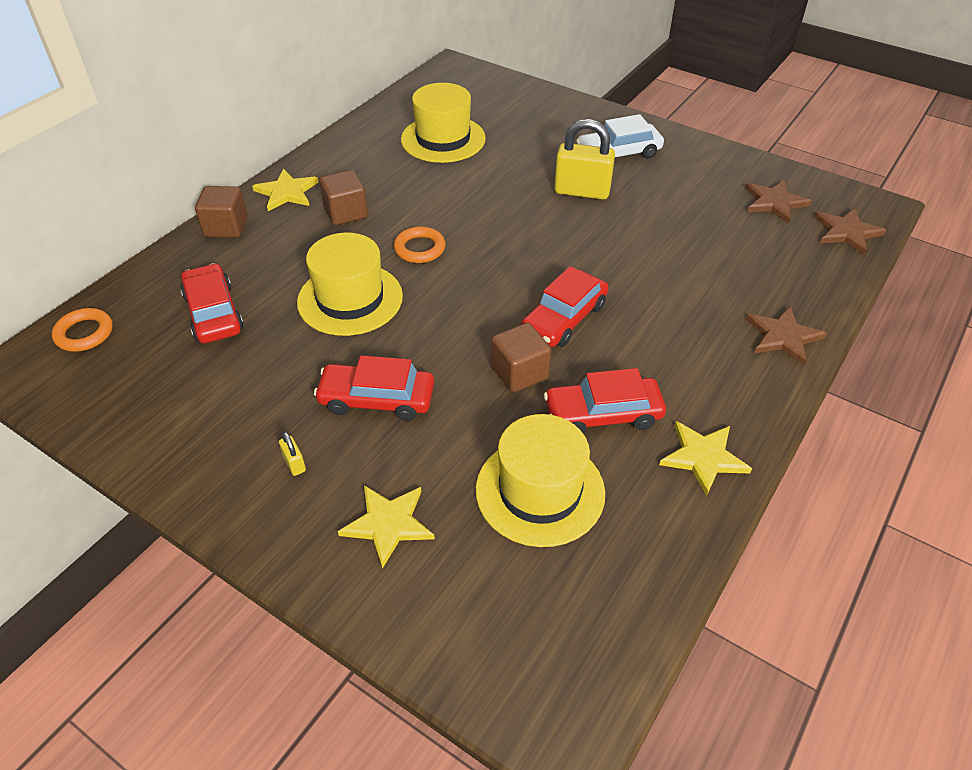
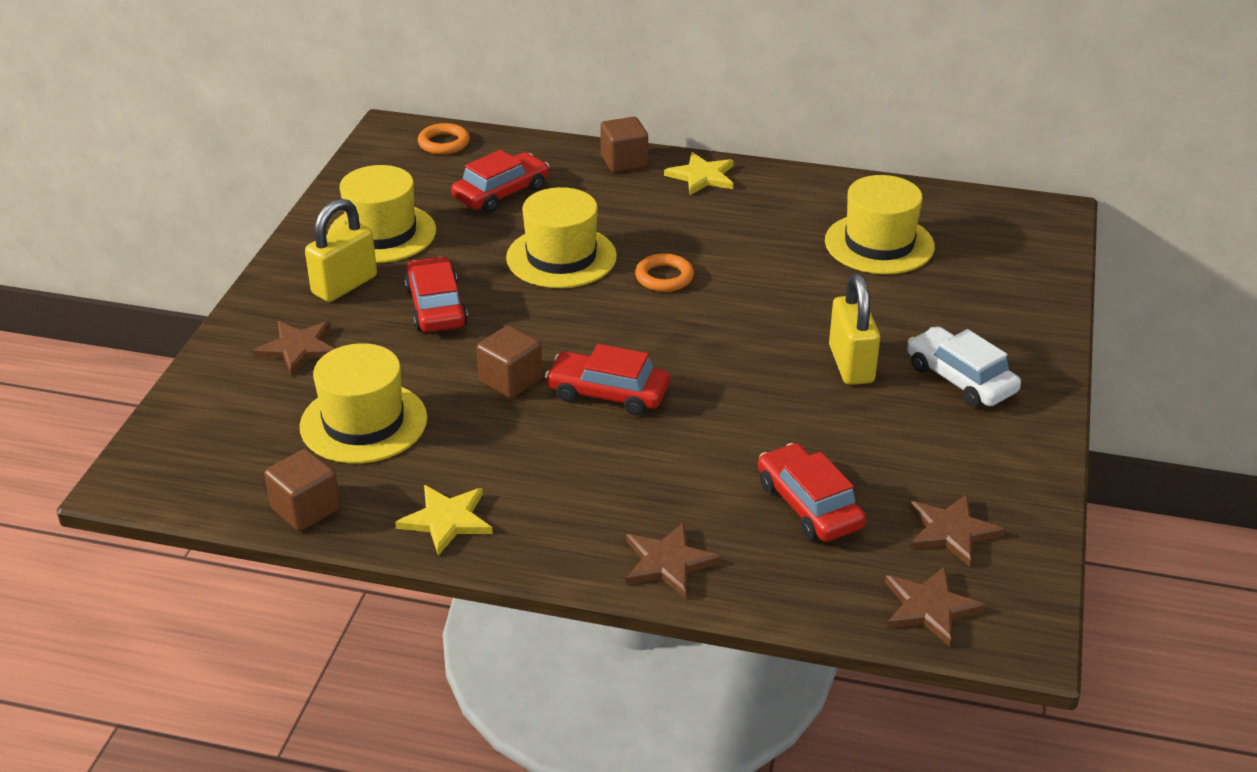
camera: 70 degrees right, 10 degrees down
yellow padlock [279,431,306,476] -> yellow padlock [305,198,377,302], size x2.39
brown cube [319,170,368,225] -> brown cube moved to [264,449,340,531]
yellow star [338,485,435,569] -> brown star [253,321,335,376]
red car [544,368,666,434] -> red car moved to [758,443,866,542]
none -> yellow hat [328,165,436,263]

